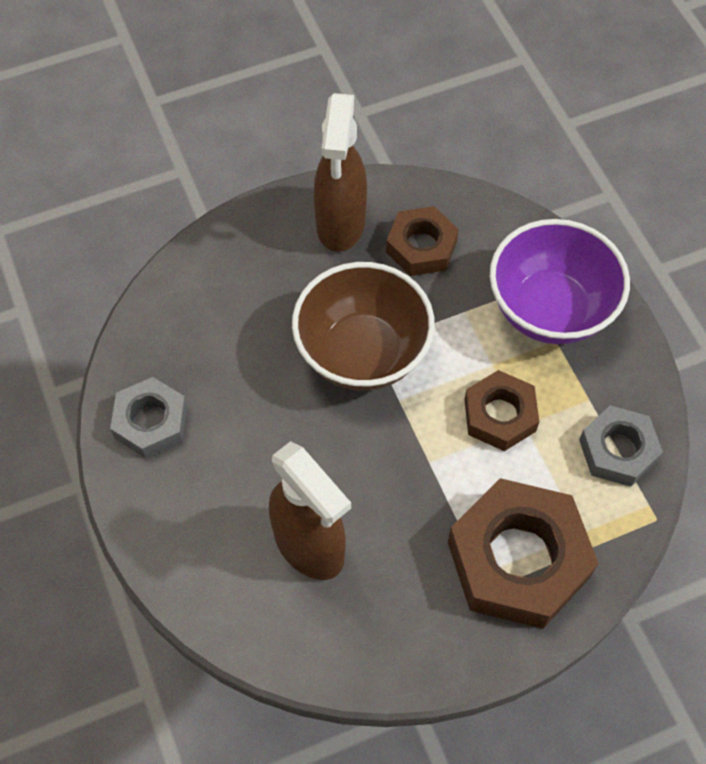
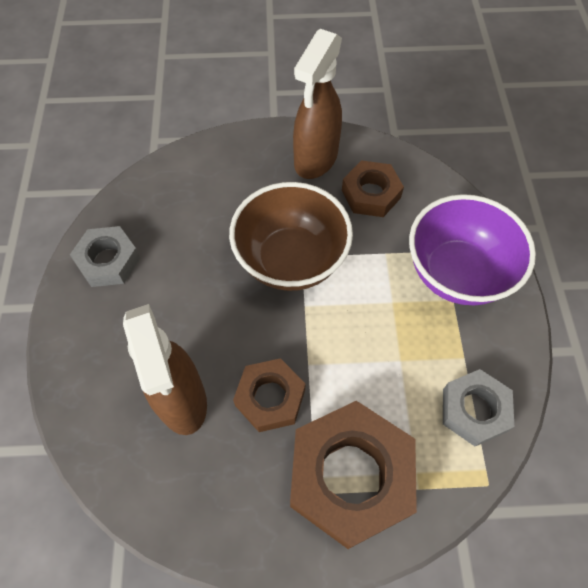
camera: 20 degrees right, 0 degrees up
brown nut [464,370,540,451] -> brown nut moved to [233,358,305,432]

